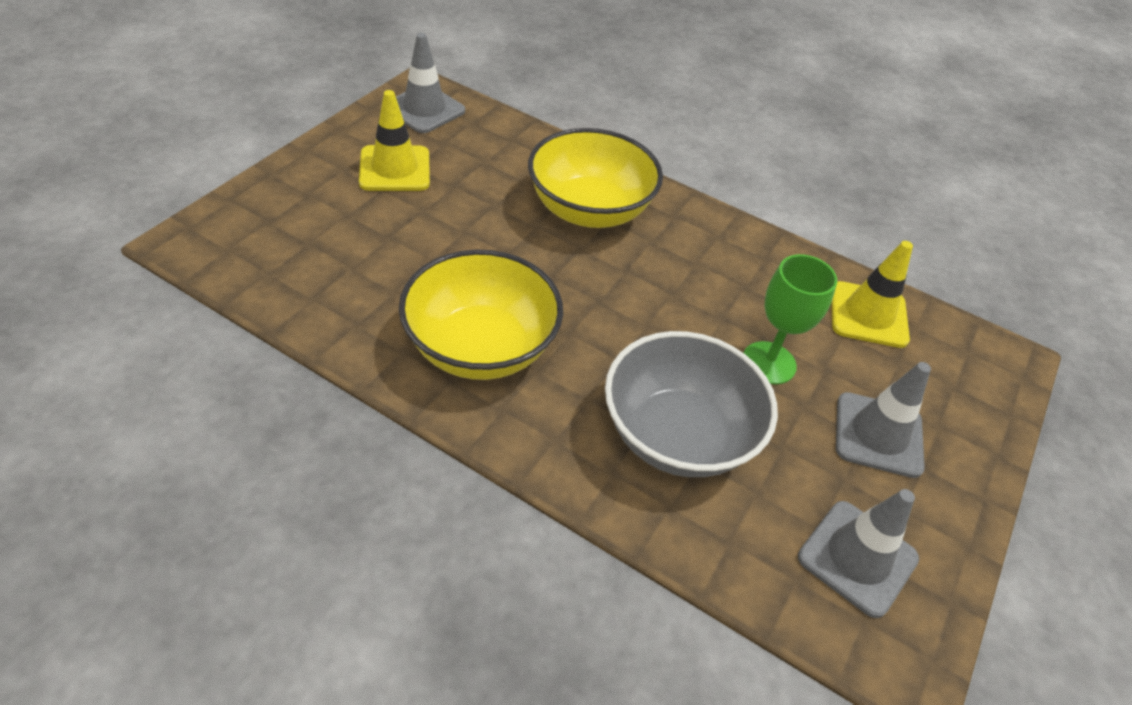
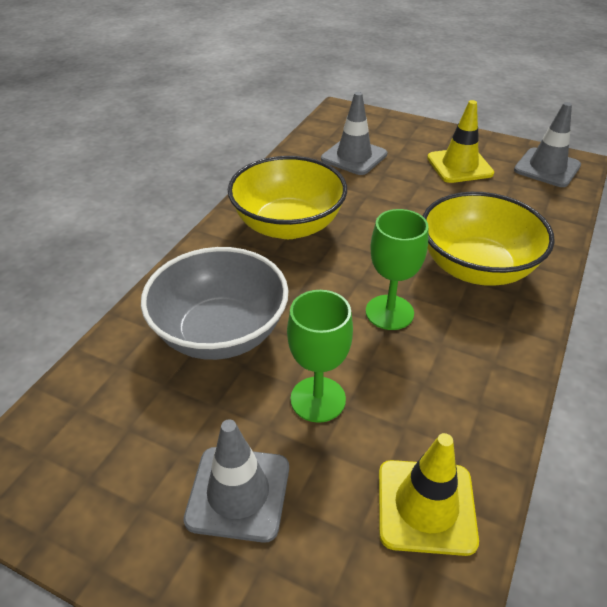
camera: 90 degrees right, 5 degrees down
grey traffic cone [798,489,919,618] -> grey traffic cone moved to [321,92,387,175]
none -> green goblet [366,209,429,330]

